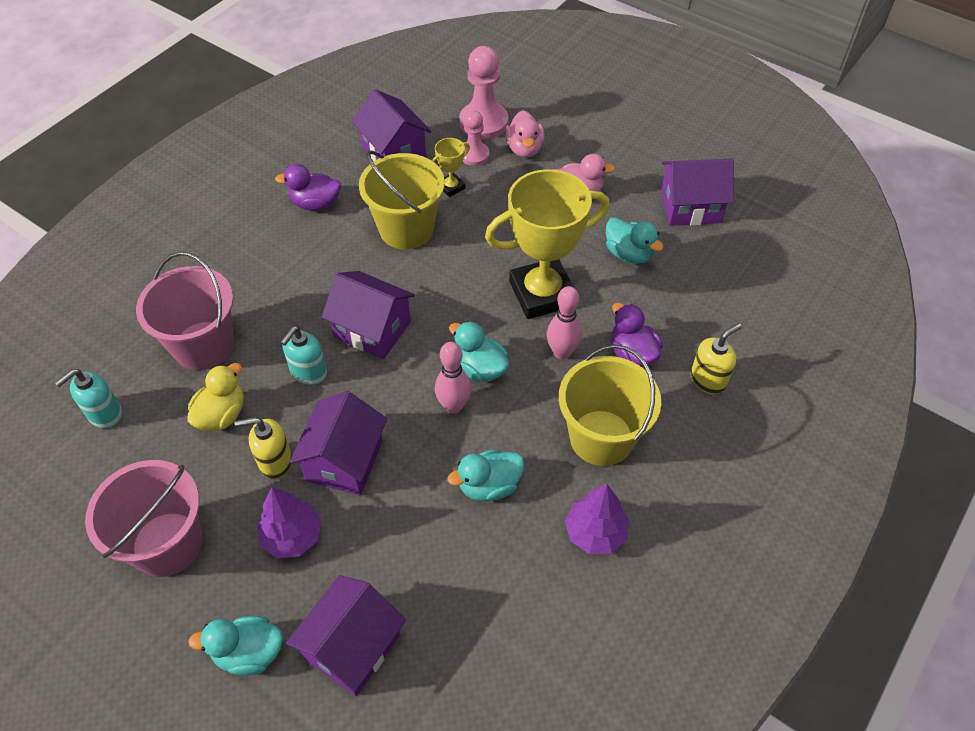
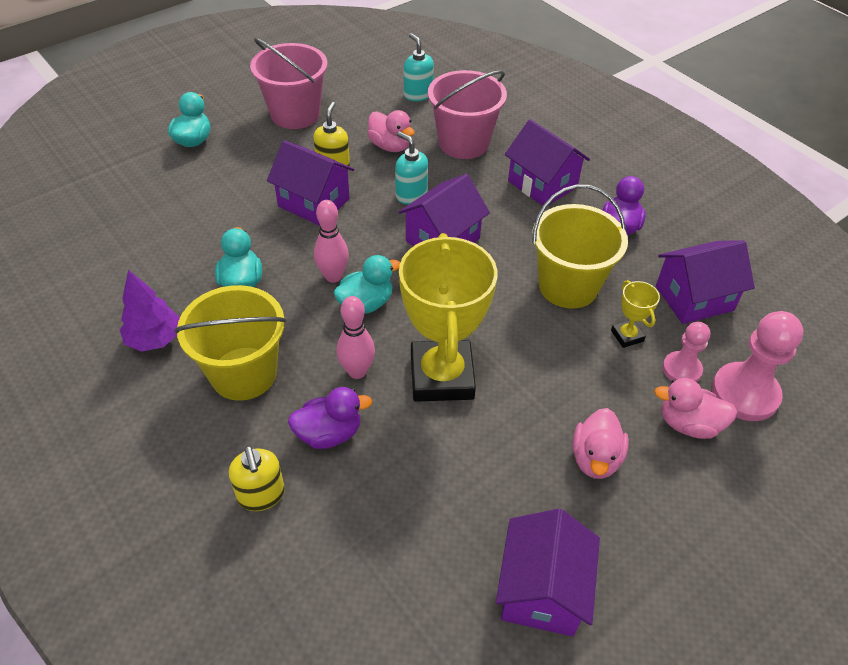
camera: 105 degrees right, 5 degrees down
yellow duck [187,363,244,431] -> pink duck [367,110,415,152]
purple tree [257,487,322,558] -> none
purple house [286,575,406,696] -> purple house moved to [505,119,590,206]
turquoise duck [606,217,664,264] -> none

